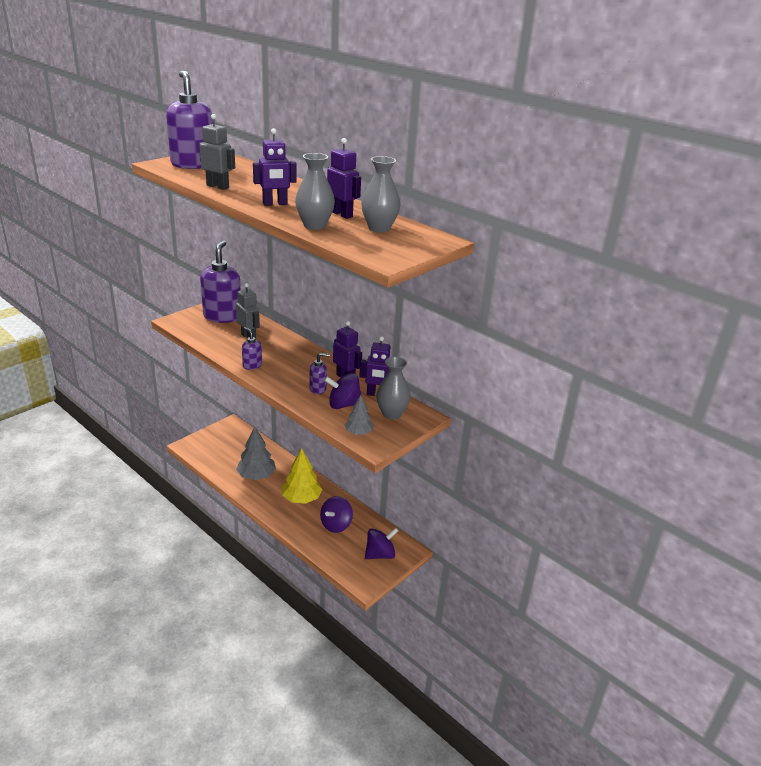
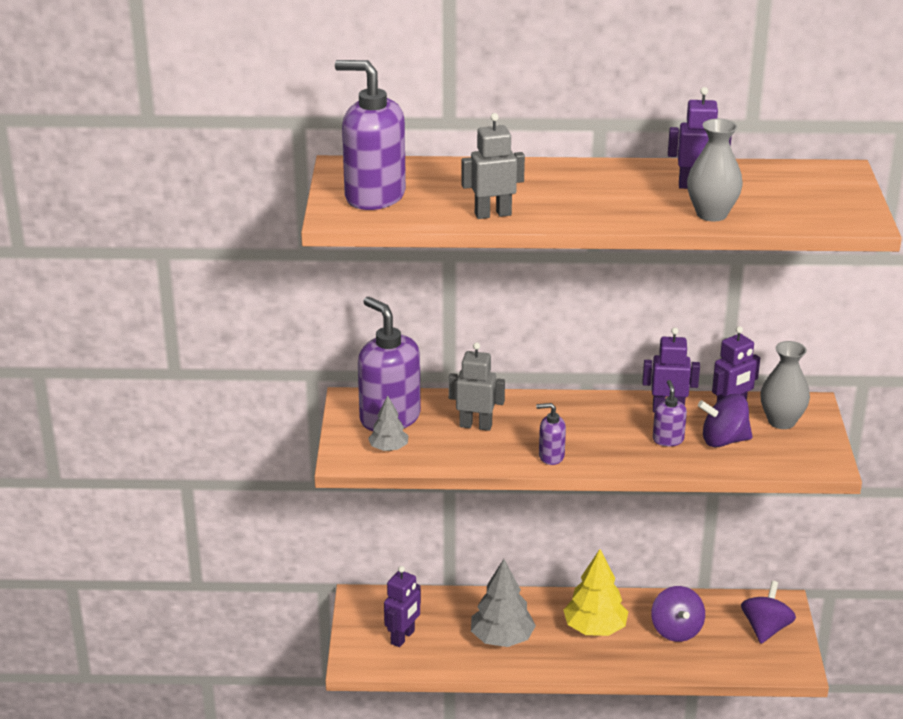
camera: 40 degrees left, 0 degrees up
purple robot [253,128,296,206] -> purple robot moved to [384,566,421,647]
purple soap dispenser [310,353,330,394] -> purple soap dispenser turned 45 degrees counterclockwise [653,380,687,446]
purple spinning top [324,373,362,409] -> purple spinning top turned 45 degrees clockwise [698,394,752,448]
grey tree [345,395,373,435] -> grey tree moved to [368,395,409,451]
grey vase [361,156,401,233] -> none

